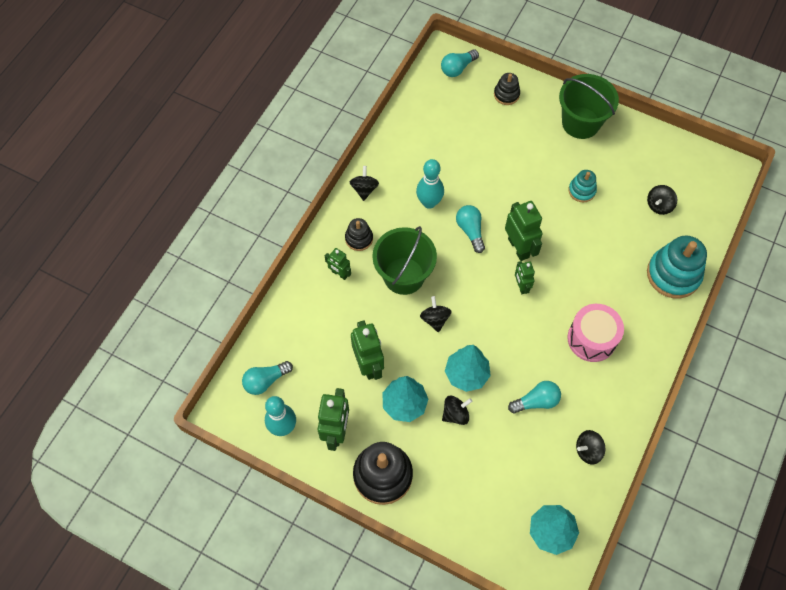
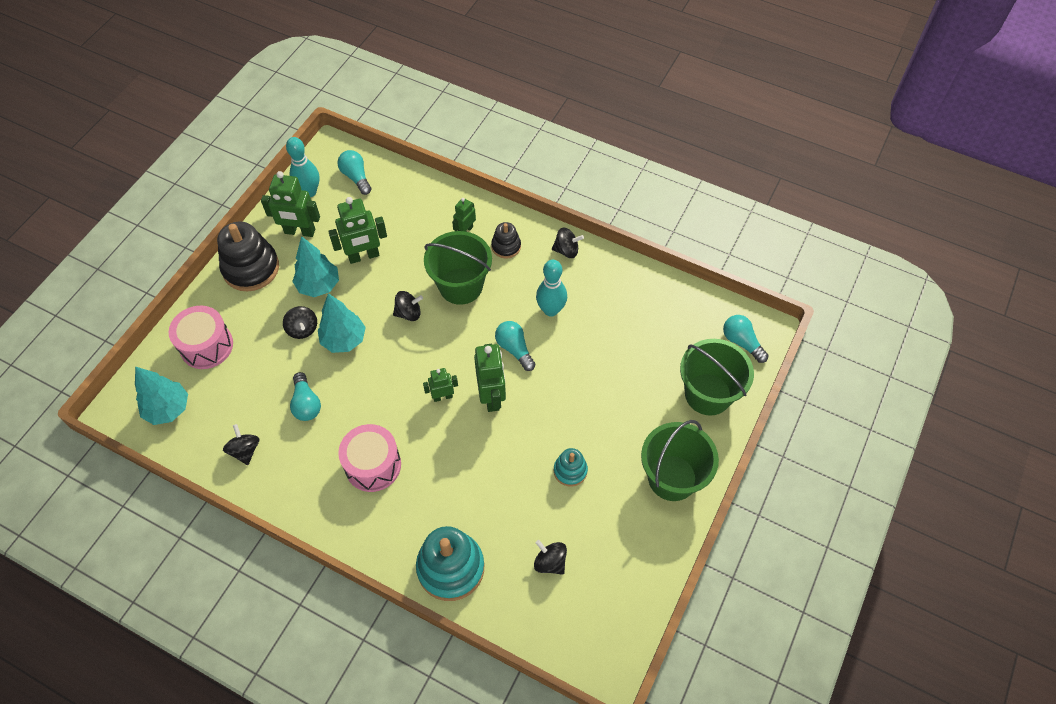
camera: 90 degrees right, 5 degrees down
turquoise light bulb [456,205,485,253] -> turquoise light bulb turned 105 degrees counterclockwise [495,321,536,371]
black stacking toy [494,73,520,105] -> green bucket [680,339,754,415]
green robot [505,201,543,261] -> green robot turned 75 degrees counterclockwise [474,344,506,412]
none -> pink drum [169,306,233,369]

